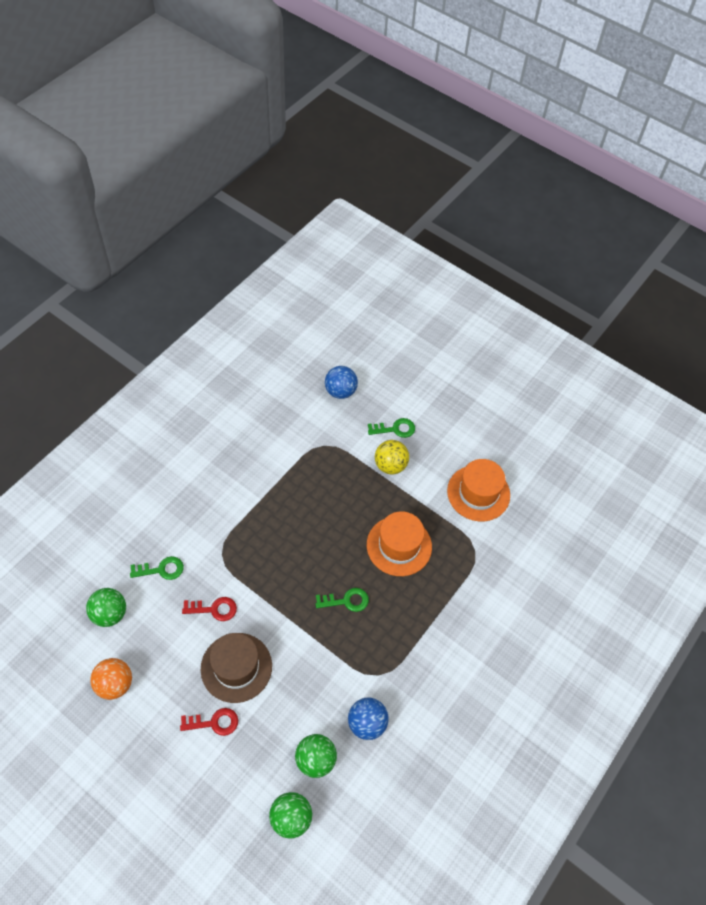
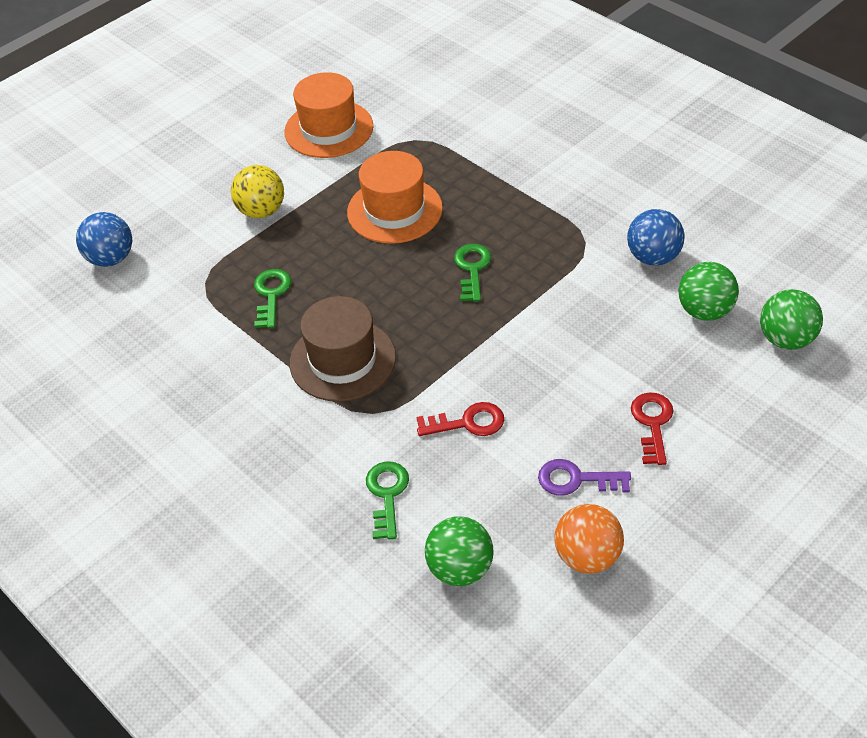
camera: 75 degrees left, 10 degrees down
red key [182,597,237,621] -> red key turned 75 degrees clockwise [417,402,504,436]
brown hat [201,633,272,703] -> brown hat moved to [290,296,396,402]
green key [368,418,415,438] -> green key moved to [254,269,291,328]
none -> purple key [538,459,631,496]

